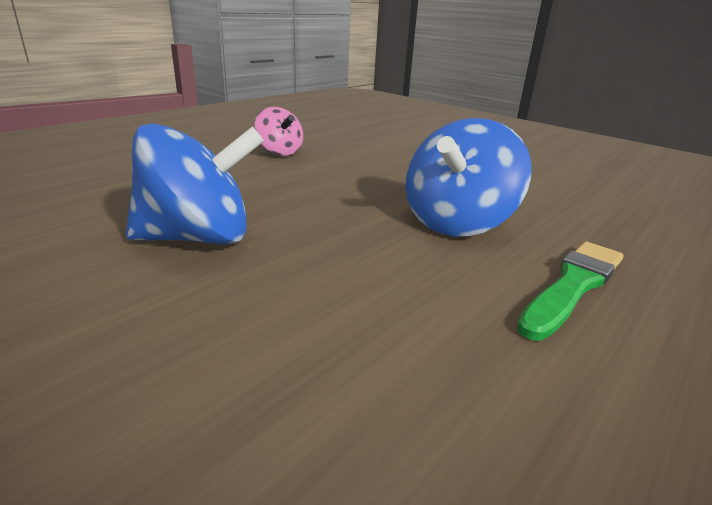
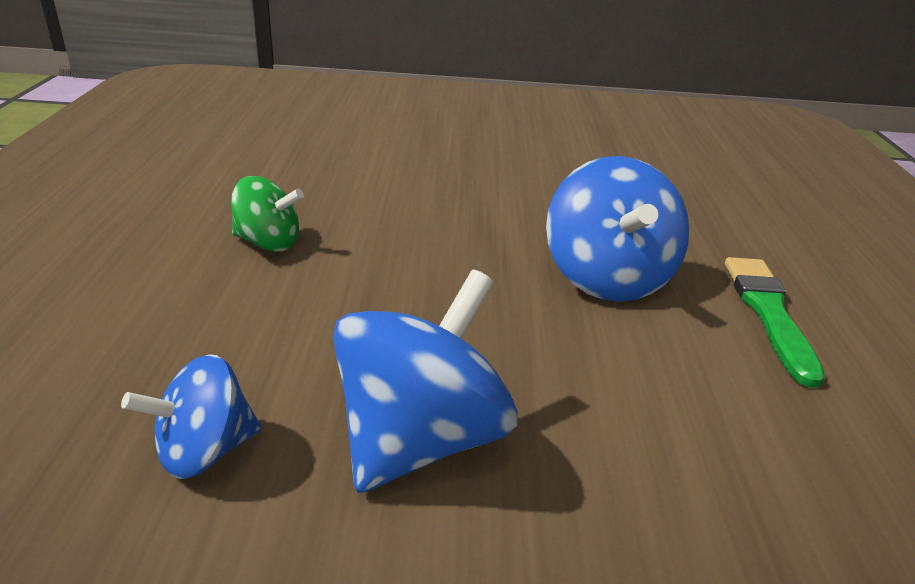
camera: 40 degrees left, 5 degrees up
pink spinning top [255,107,303,156] -> green spinning top [231,176,304,252]
none -> blue spinning top [121,354,262,479]

